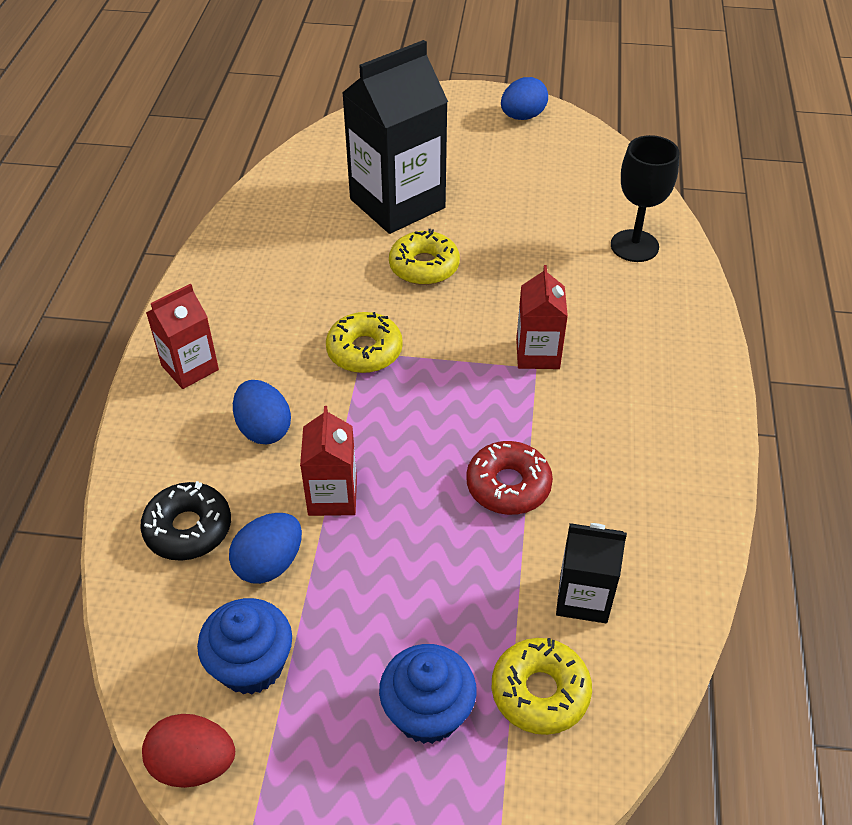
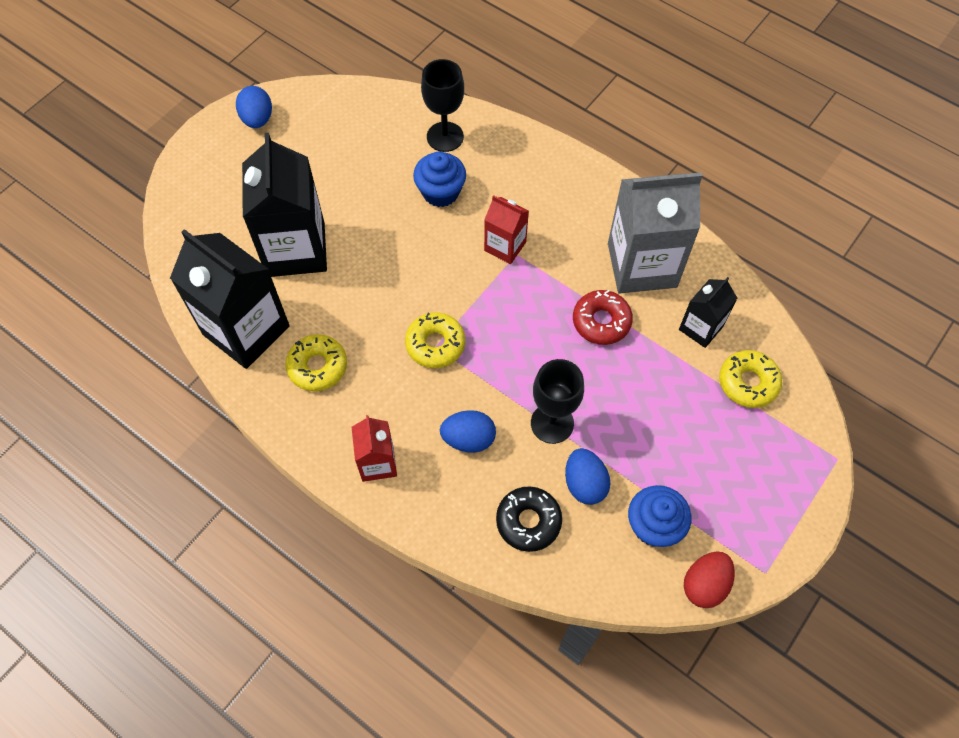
camera: 60 degrees left, 15 degrees up
red carton [300,406,357,516] -> black goblet [531,359,584,444]
blue cupcake [379,644,477,744] -> blue cupcake moved to [413,152,466,207]
yellow donut [389,229,460,285] -> yellow donut moved to [285,334,347,391]
none -> black carton [170,229,290,369]
none -> grey carton [608,172,703,293]

